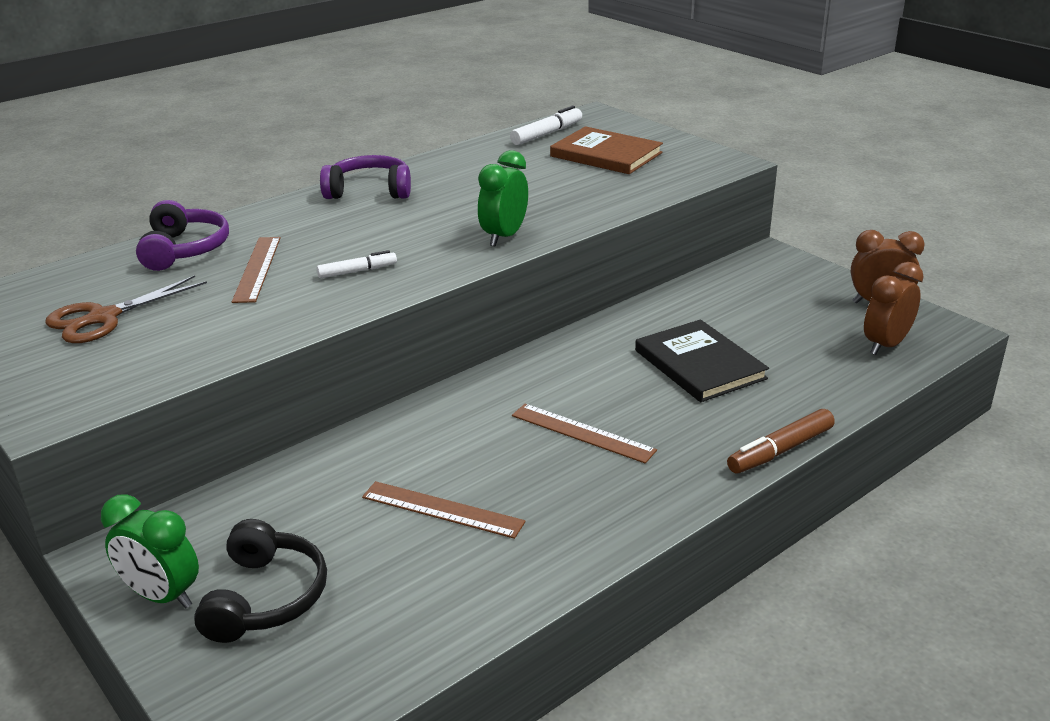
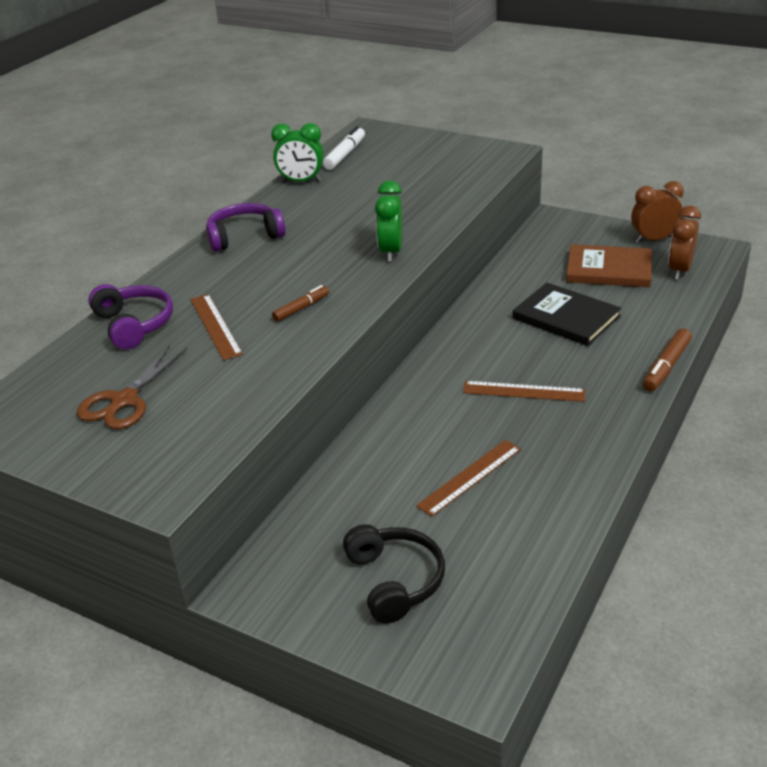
camera: 20 degrees left, 5 degrees up
green clock [101,494,199,608] -> green clock moved to [271,123,324,182]
white marker [317,250,397,278] -> brown marker [272,285,329,322]
brown ruler [362,481,526,539] -> brown ruler turned 45 degrees counterclockwise [416,440,521,517]
brown book [550,126,663,174] -> brown book moved to [566,244,652,287]

